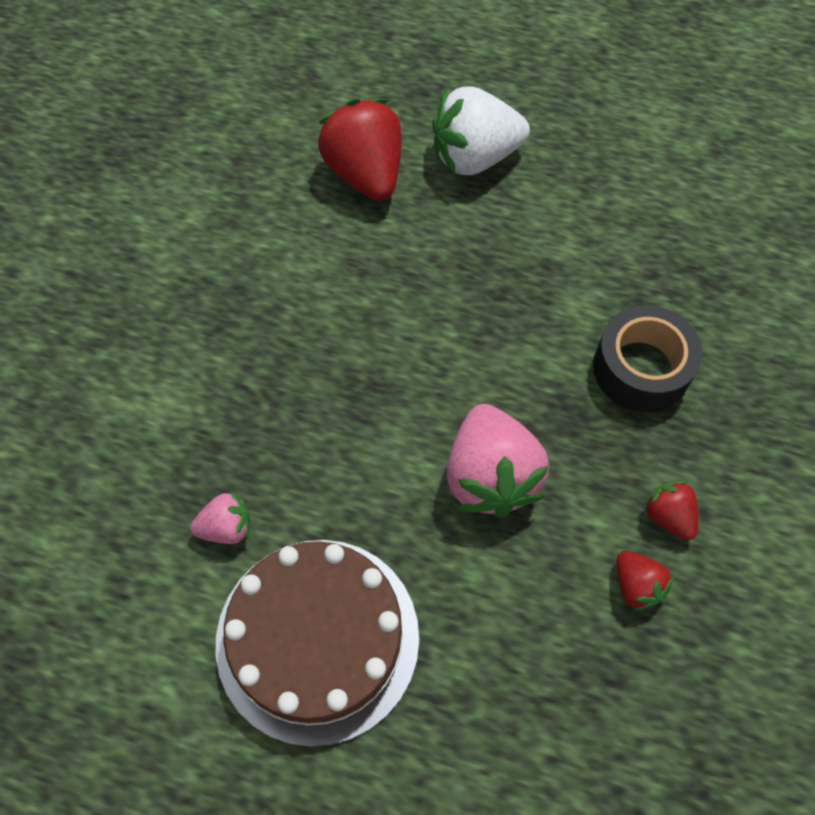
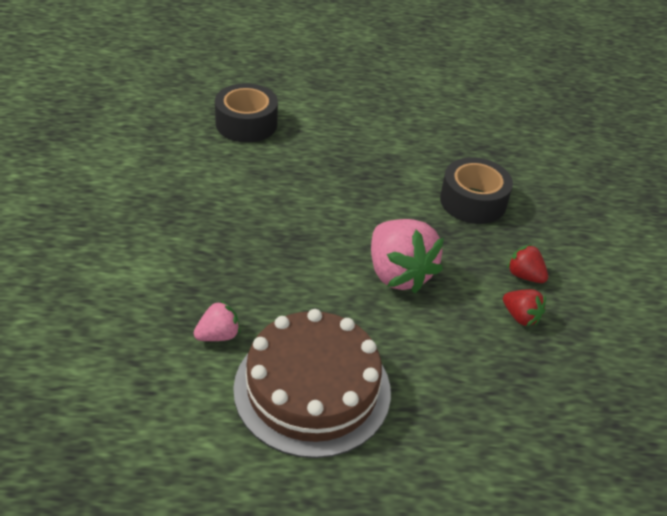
camera: 20 degrees left, 20 degrees down
red strawberry [318,99,402,201] -> black tape [215,83,278,142]
white strawberry [433,87,530,175] -> none

